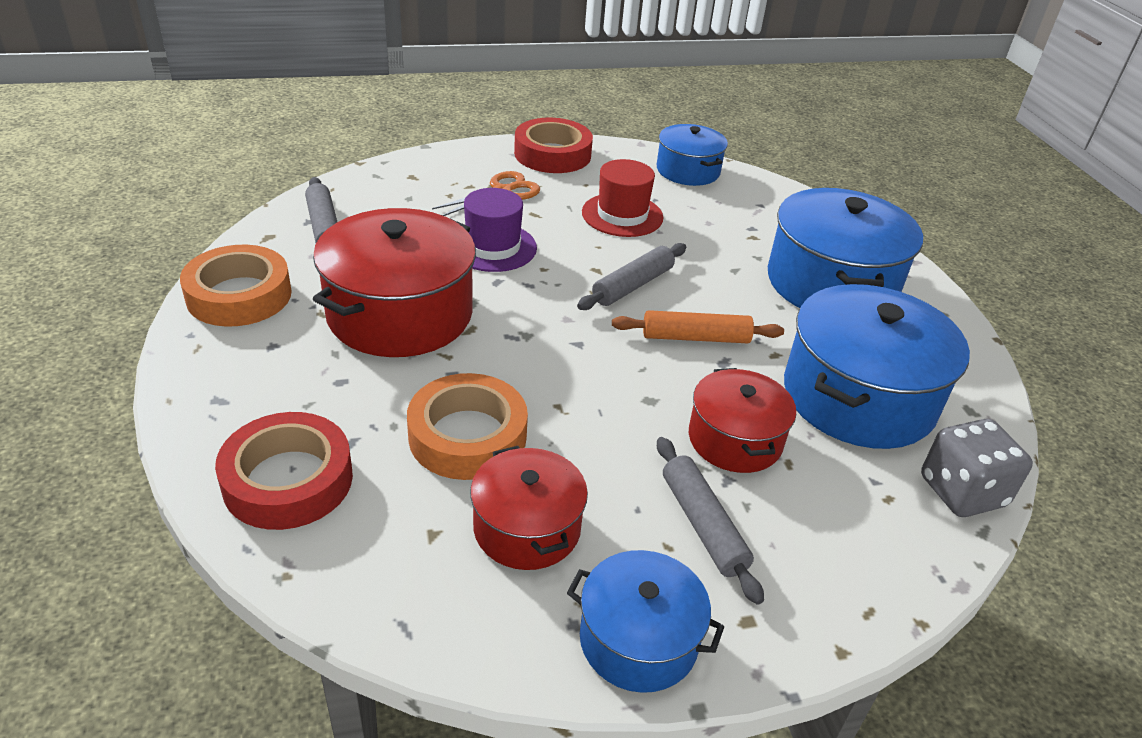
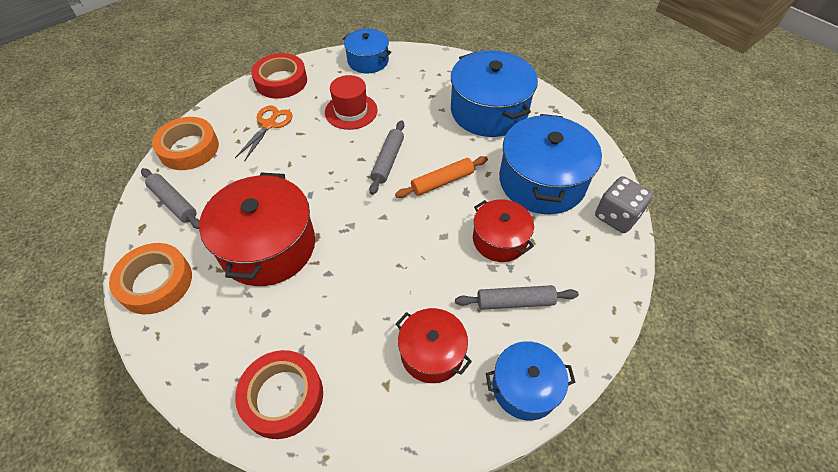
camera: 25 degrees left, 15 degrees up
orange tape [407,373,528,480] -> orange tape moved to [152,117,219,170]
purple hat [464,188,537,272] -> none
grey rolling pin [657,437,764,605] -> grey rolling pin turned 45 degrees counterclockwise [455,285,579,310]

